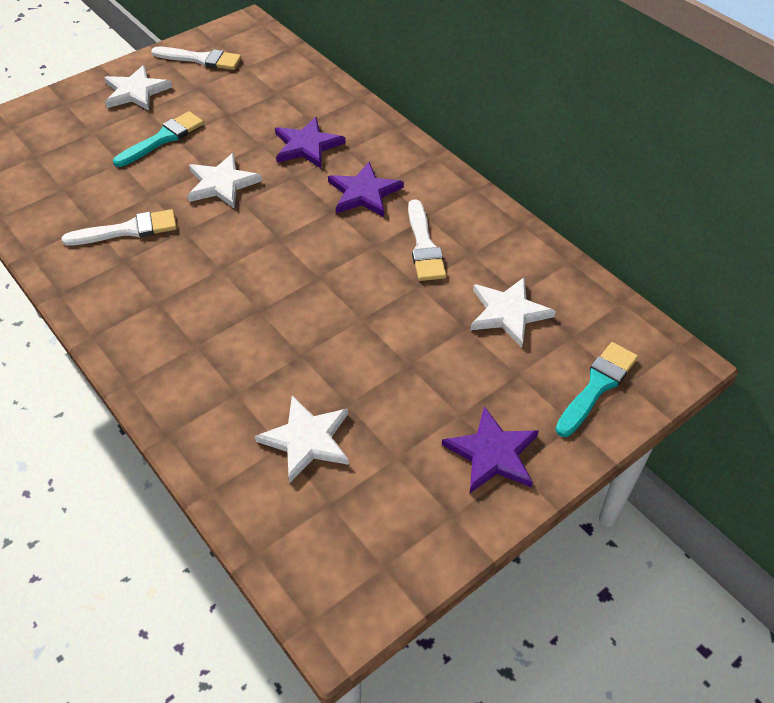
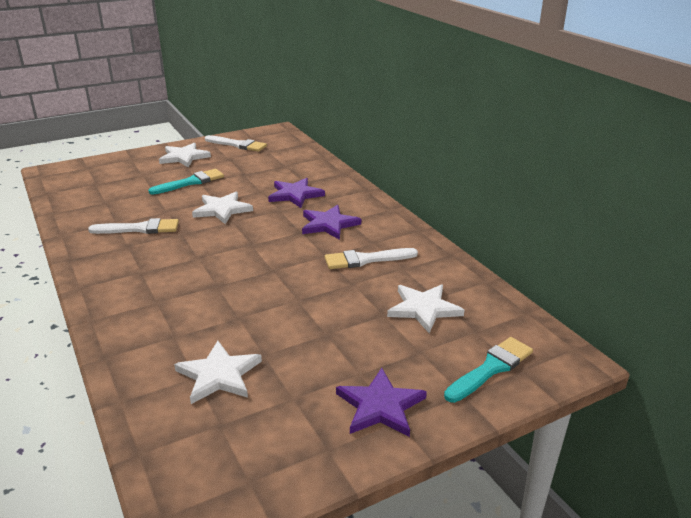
camera: 10 degrees right, 20 degrees down
white brush [408,199,446,281] -> white brush turned 75 degrees clockwise [325,248,418,269]

